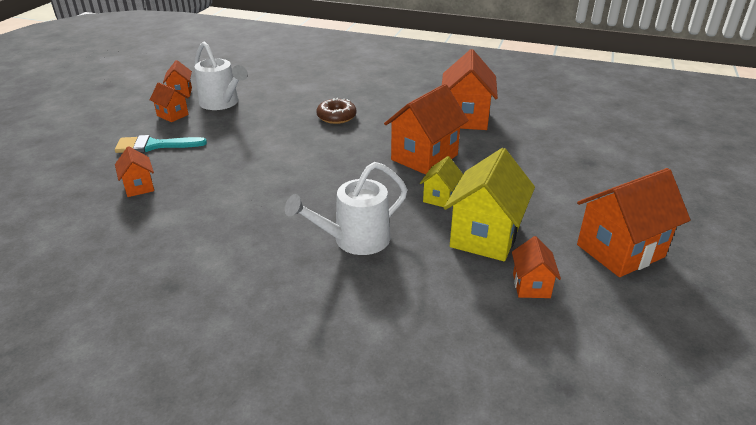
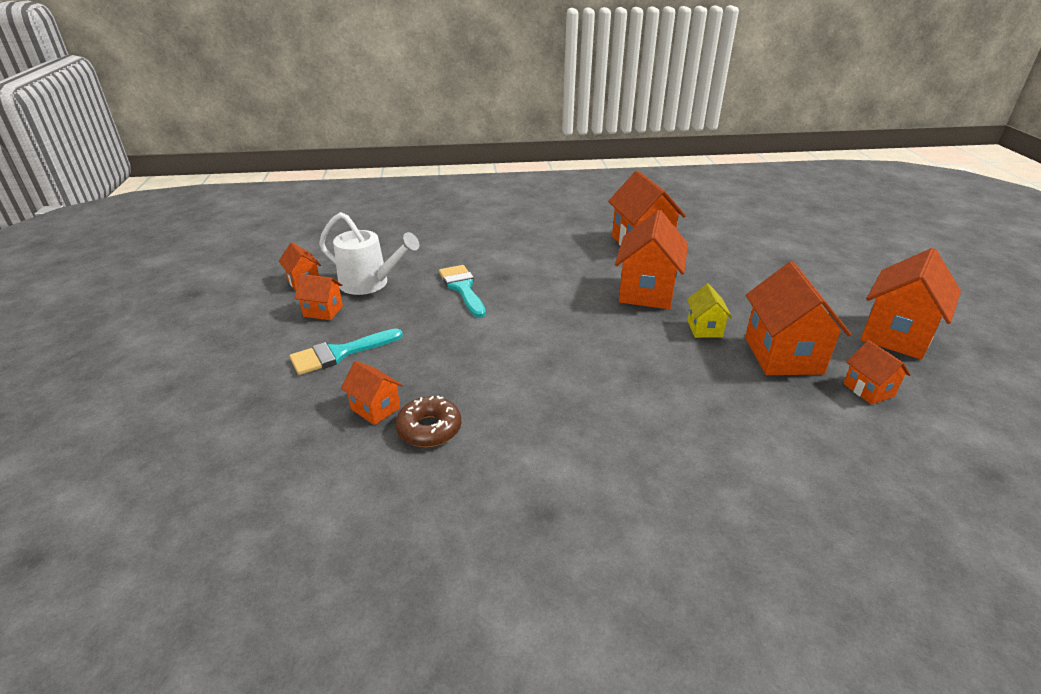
camera: 25 degrees left, 0 degrees up
white watering can [285,162,407,255] -> none
brown donut [316,98,357,124] -> brown donut moved to [395,396,462,447]
yellow house [444,148,535,261] -> orange house [745,261,851,375]
none -> turquoise brush [439,265,486,318]

